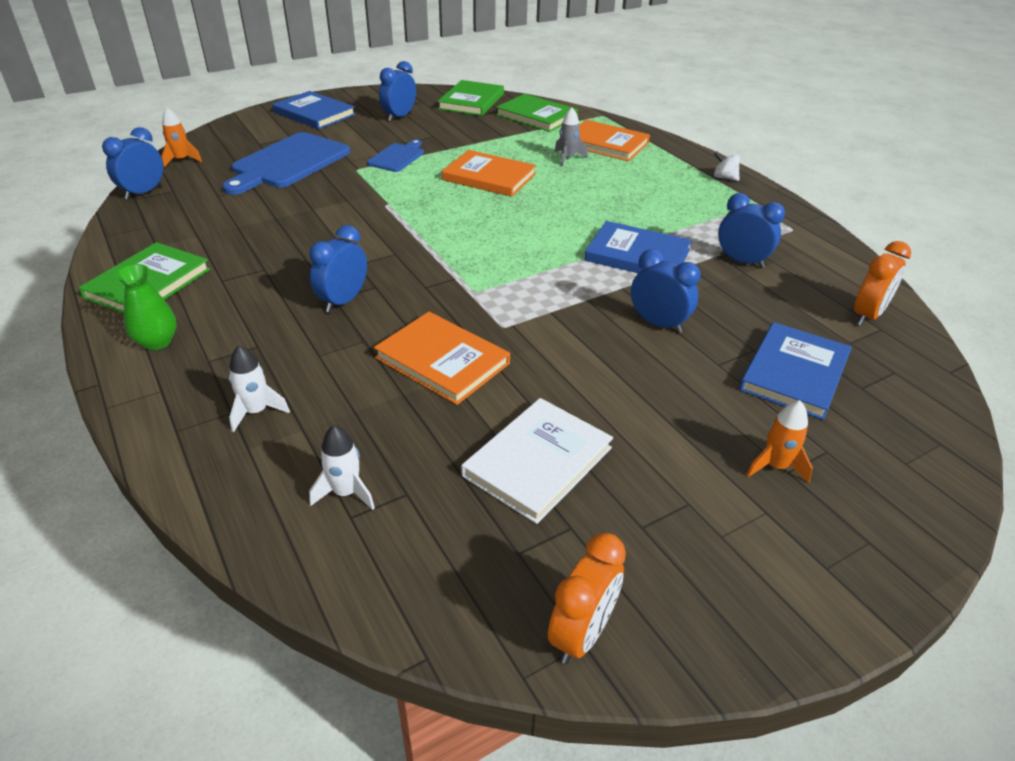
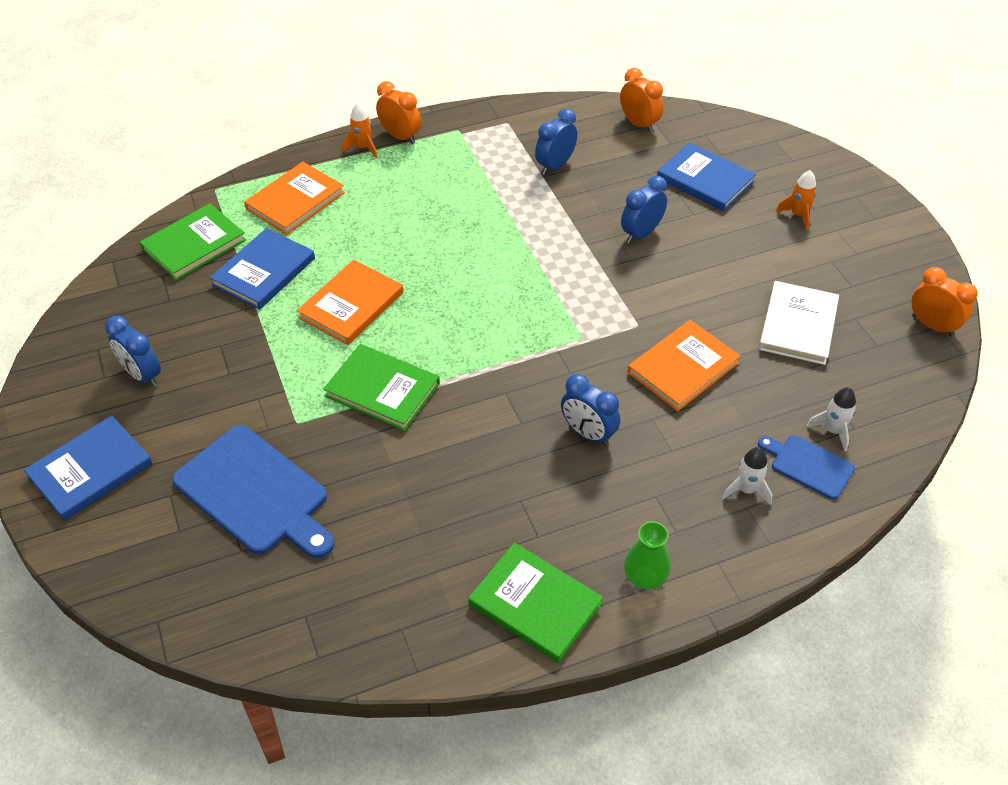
camera: 80 degrees left, 10 degrees up
blue clock [102,127,163,200] -> none
orange rocket [161,108,202,167] -> orange rocket moved to [342,103,377,158]
blue cutting board [367,139,424,172] -> blue cutting board moved to [758,435,855,499]
green book [437,80,504,116] -> green book moved to [323,344,440,431]
white book [461,398,613,524] -> white book turned 60 degrees clockwise [759,281,839,365]
grey rocket [554,108,588,167] -> none
blue book [585,221,692,273] -> blue book moved to [210,228,315,310]
white spinning top [714,151,740,181] -> orange clock [376,81,421,144]

